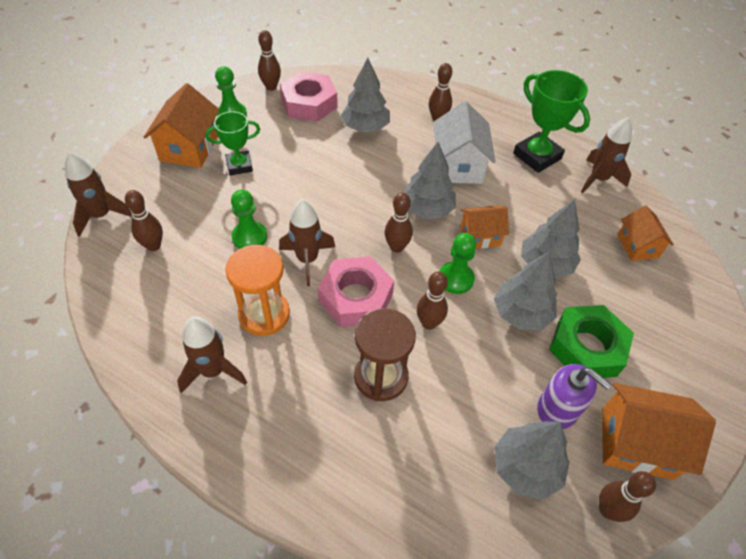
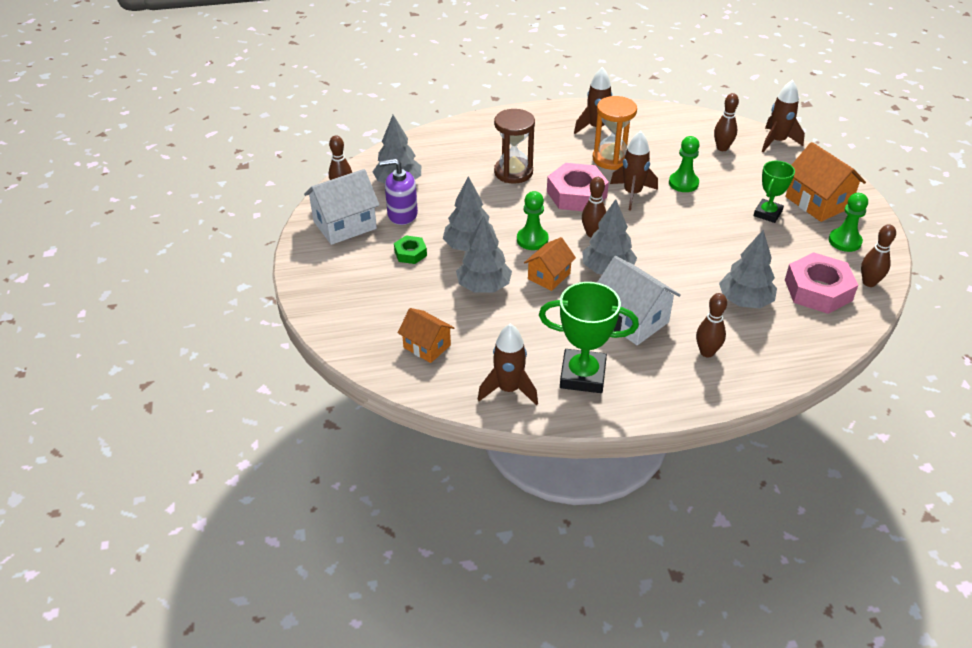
camera: 140 degrees right, 10 degrees down
brown bowling pin [417,271,448,330] -> none
green nut [549,305,634,378] -> green nut [394,235,427,264], size x0.52
orange house [602,383,716,480] -> white house [304,169,380,245]

